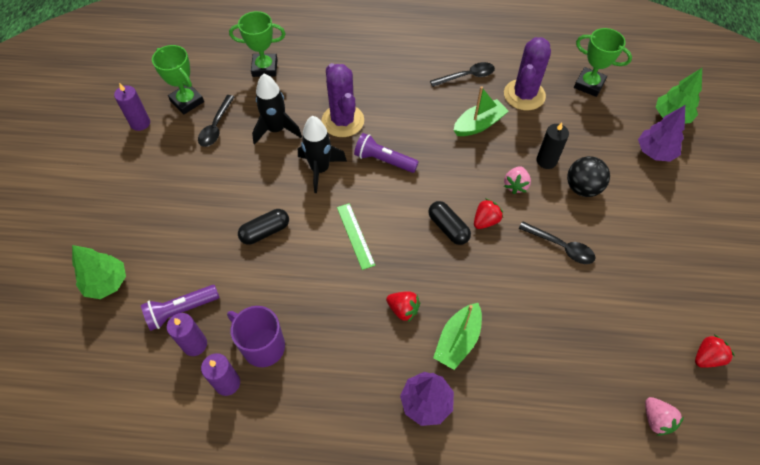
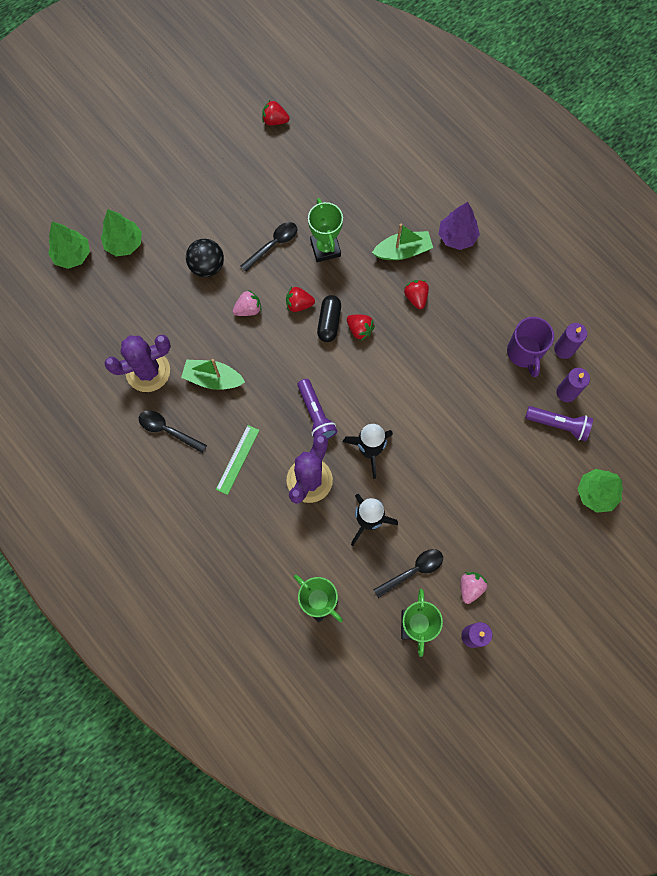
camera: 135 degrees left, 15 degrees up
black capsule [238,209,289,245] -> none
green ruler [337,203,375,270] -> green ruler moved to [216,425,260,495]
black spoon [518,221,596,264] -> black spoon turned 60 degrees clockwise [241,222,297,272]
black candle [536,123,569,169] -> none
green trophy [574,28,632,97] -> green trophy moved to [308,198,343,262]
purple tree [638,105,685,162] -> green tree [101,209,142,256]
pink strawberry [645,397,684,436] -> pink strawberry moved to [460,572,487,604]
none -> red strawberry [347,314,375,341]

